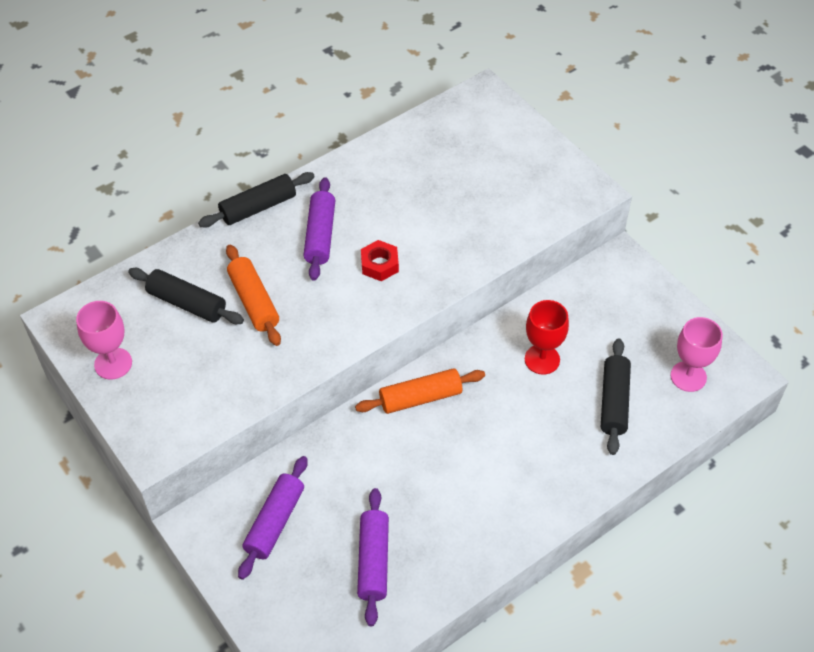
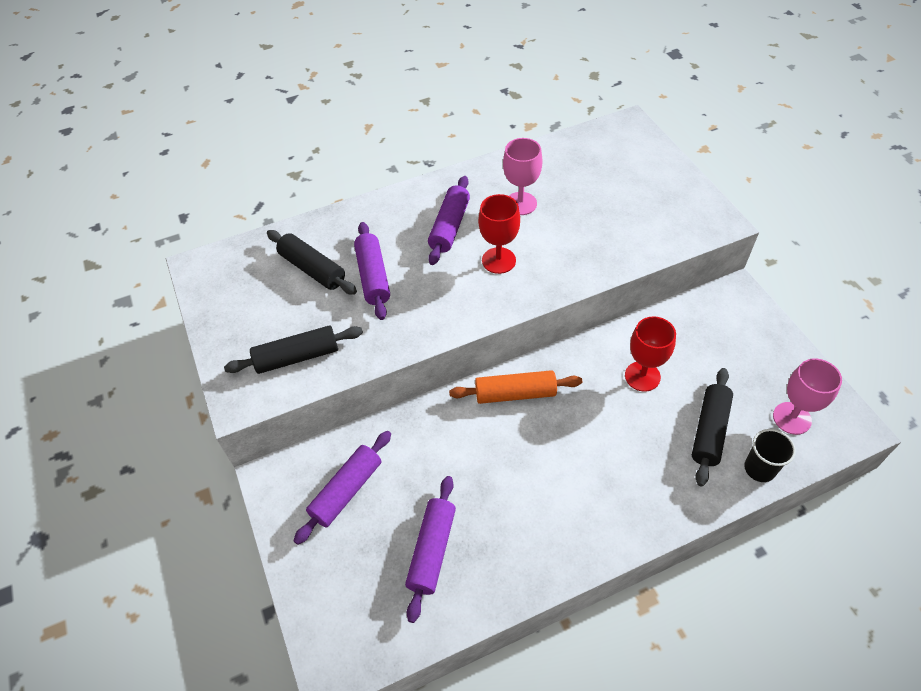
camera: 15 degrees right, 0 degrees up
pink goblet [76,301,132,380] -> pink goblet moved to [503,138,543,215]
black rolling pin [198,172,315,227] -> black rolling pin moved to [224,326,363,374]
orange rolling pin [226,245,281,346] -> purple rolling pin [354,222,390,320]
red nut [361,240,399,281] -> red goblet [478,194,520,274]
none -> black cup [744,429,796,482]

